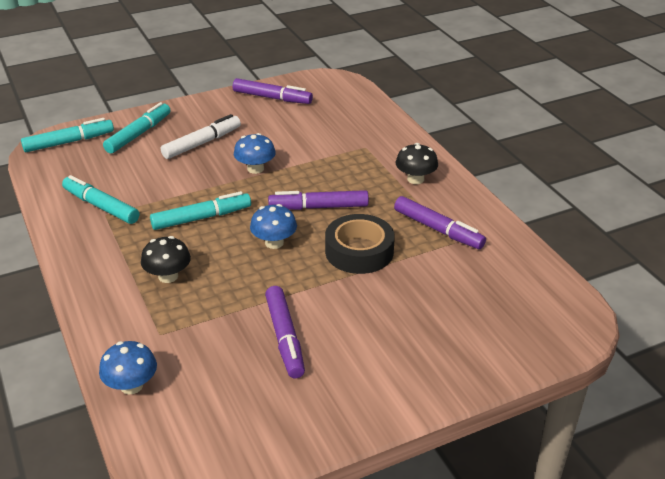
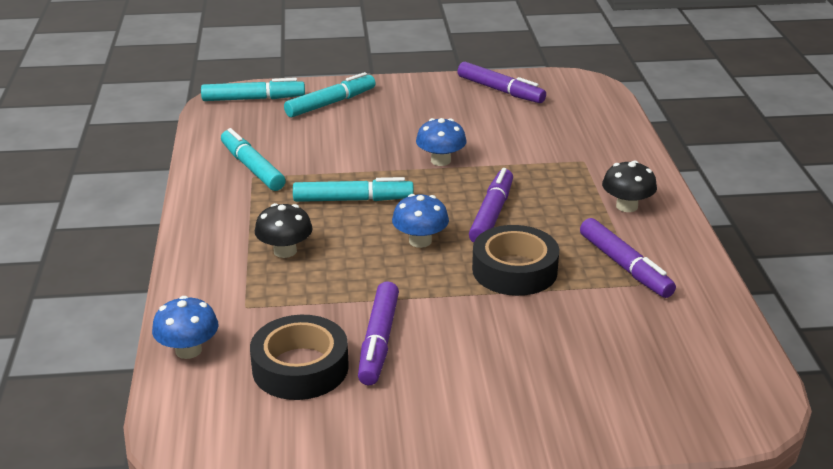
camera: 20 degrees right, 5 degrees down
white marker [161,114,241,159] -> none
purple marker [268,190,369,210] -> purple marker turned 90 degrees clockwise [469,168,513,243]
none -> black tape [250,315,349,400]

